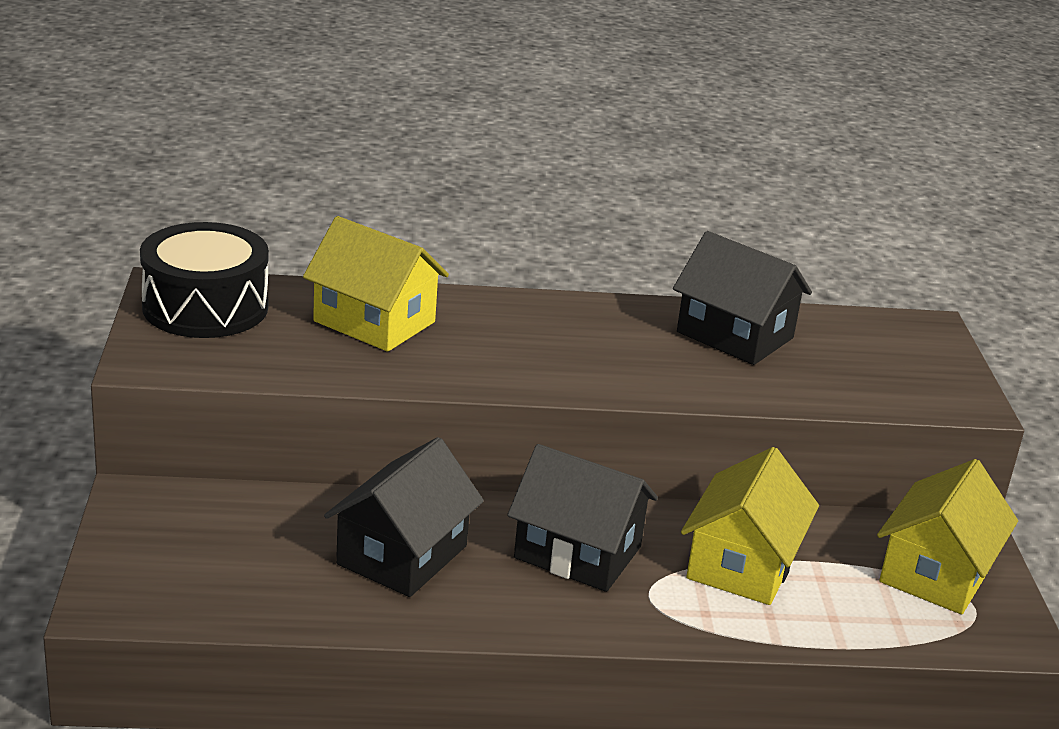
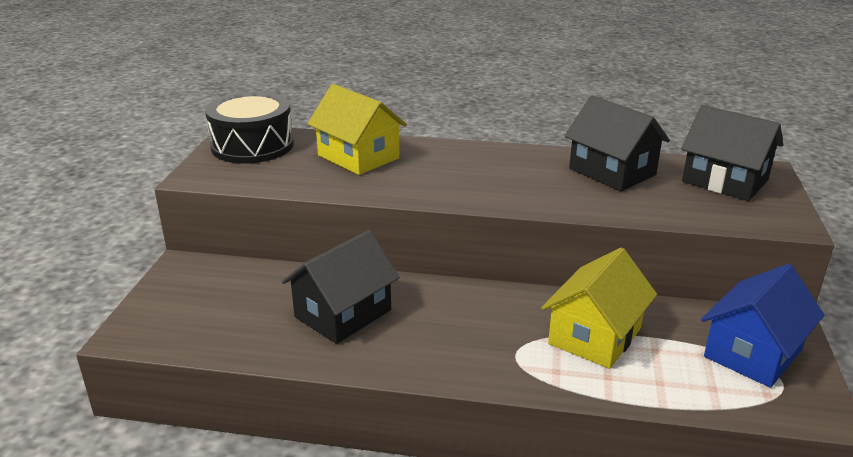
camera: 15 degrees right, 0 degrees up
black house [507,444,658,592] -> black house moved to [681,105,783,201]
yellow house [877,459,1018,614] -> blue house [701,264,825,388]

